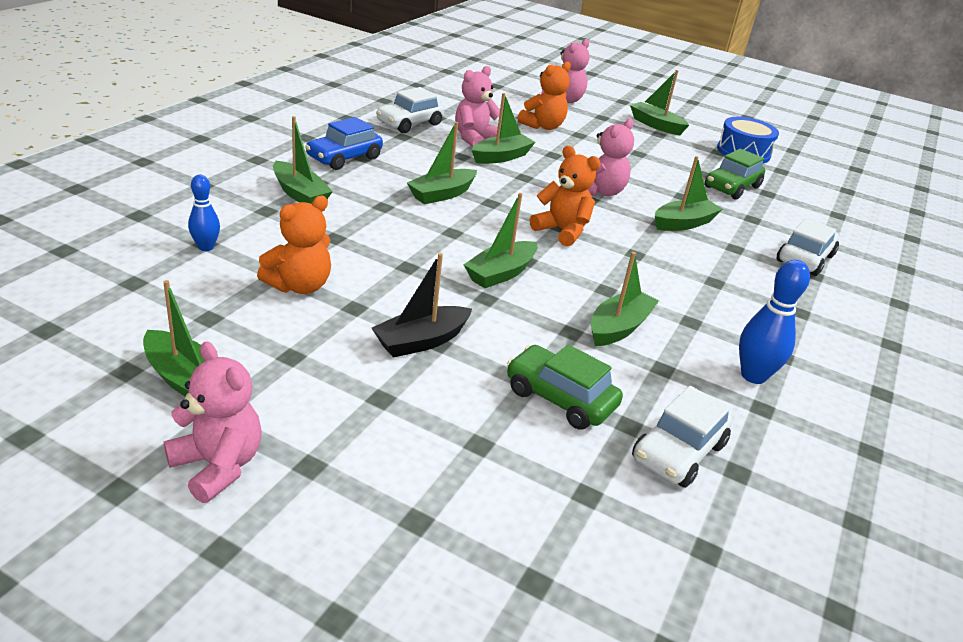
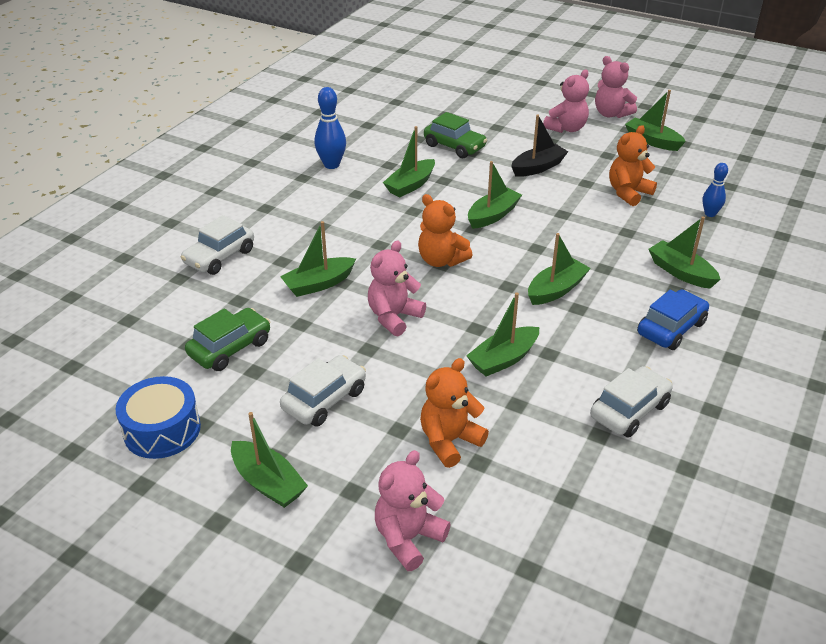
camera: 175 degrees left, 5 degrees up
pink teddy bear [455,66,500,147] -> pink teddy bear moved to [543,70,589,133]
white car [632,386,732,488] -> white car moved to [280,355,366,427]

